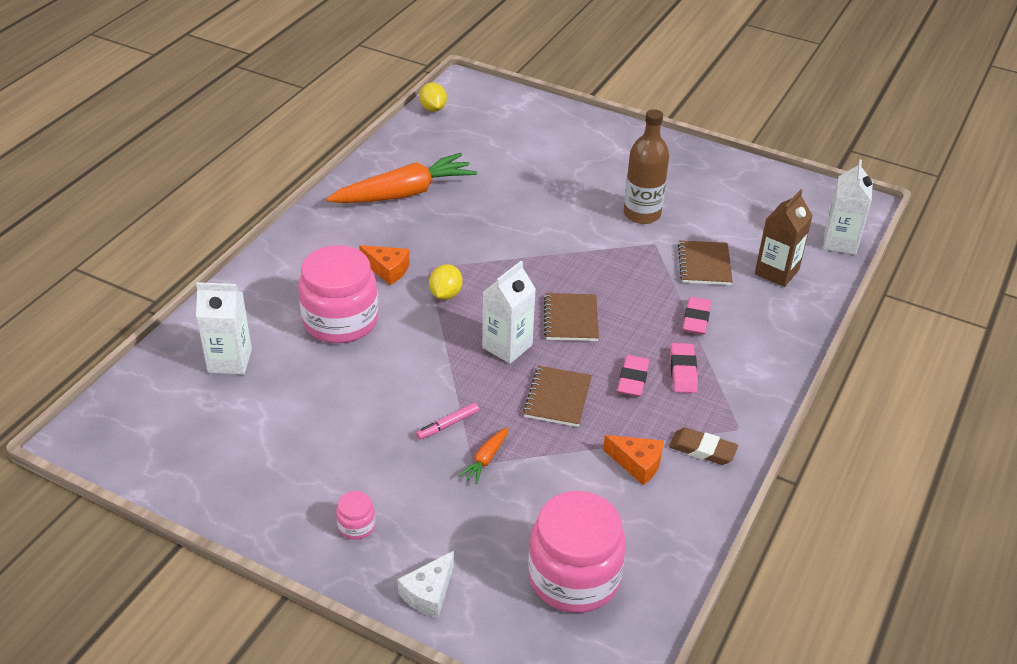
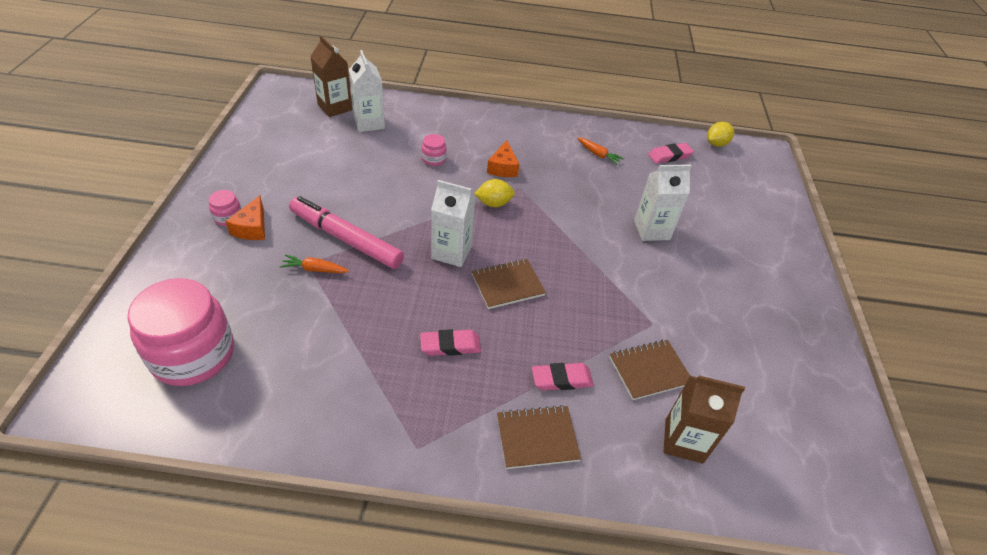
camera: 65 degrees right, 5 degrees up
pink jar [298,245,378,343] -> pink jar [421,134,447,166], size x0.42
orange carrot [326,153,477,203] -> orange carrot [577,137,624,165], size x0.42
white cheese [398,551,454,618] -> none
pink marker [416,403,479,440] -> pink marker [289,196,404,269], size x2.34
brown notebook [523,366,592,427] -> brown notebook moved to [497,405,581,469]
orange cheese [603,435,664,485] -> orange cheese moved to [225,195,265,240]
brown bottle [624,109,669,224] -> none
brown eraser [669,428,738,465] -> none
pink eraser [670,343,698,393] -> pink eraser moved to [648,143,694,164]
white carton [823,160,873,255] -> white carton moved to [634,165,691,241]
none -> brown carton [310,35,352,117]

